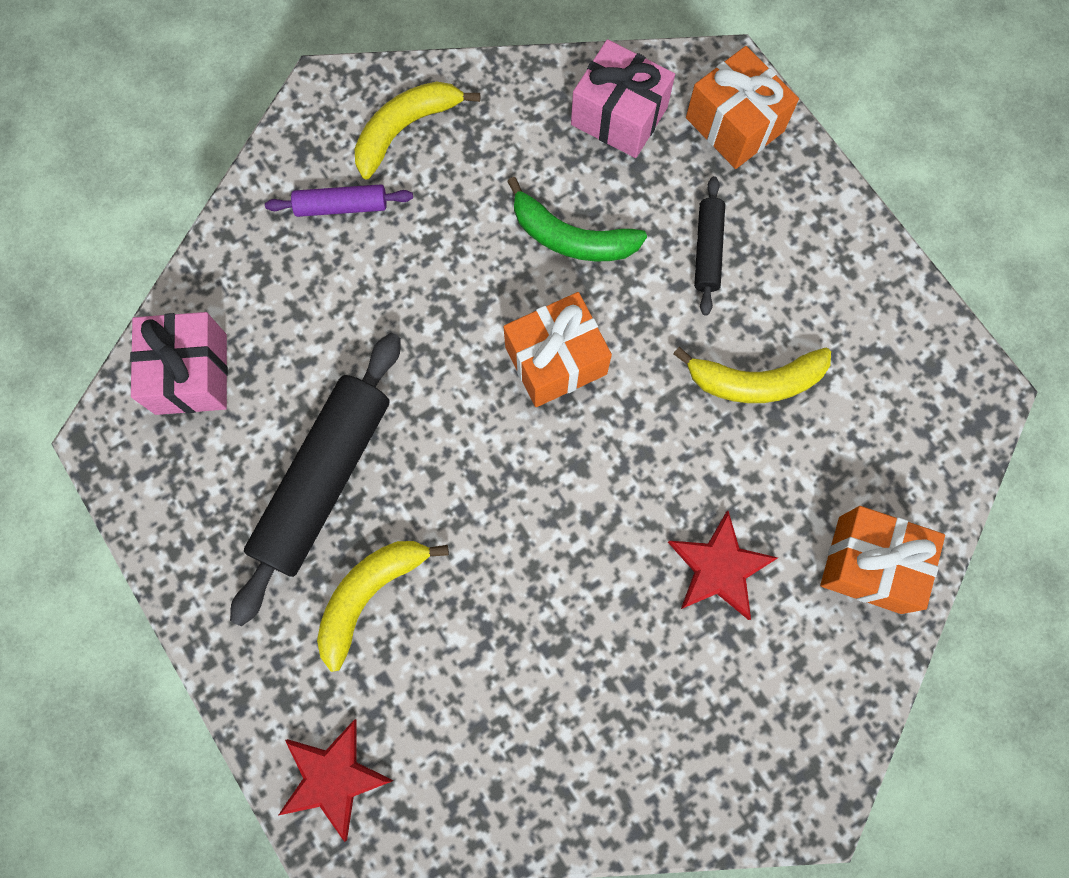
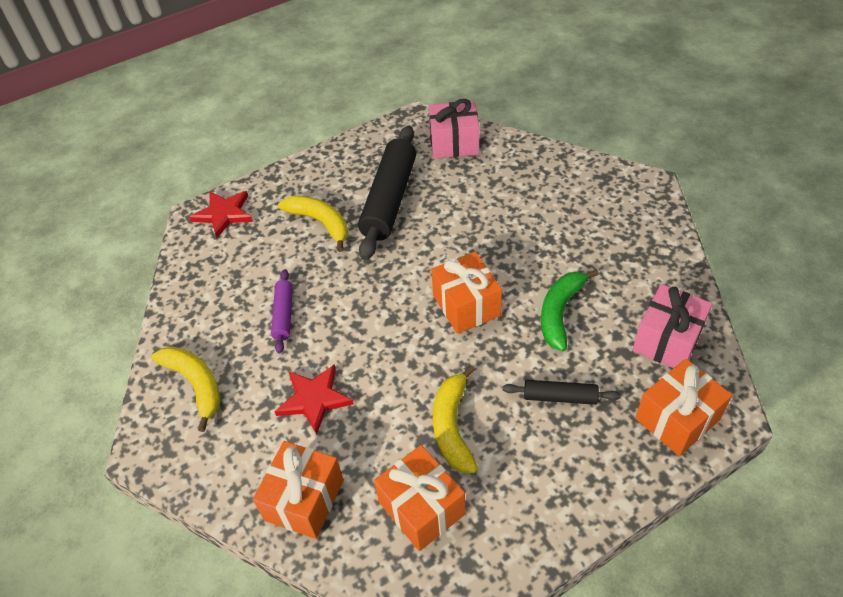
camera: 95 degrees right, 25 degrees down
black rolling pin [230,333,401,626] -> black rolling pin turned 75 degrees clockwise [358,125,416,260]
purple rolling pin [265,184,413,217] -> purple rolling pin moved to [271,269,293,354]
yellow banana [355,81,480,179] -> yellow banana moved to [151,347,220,432]
none -> orange gift [374,445,465,551]

